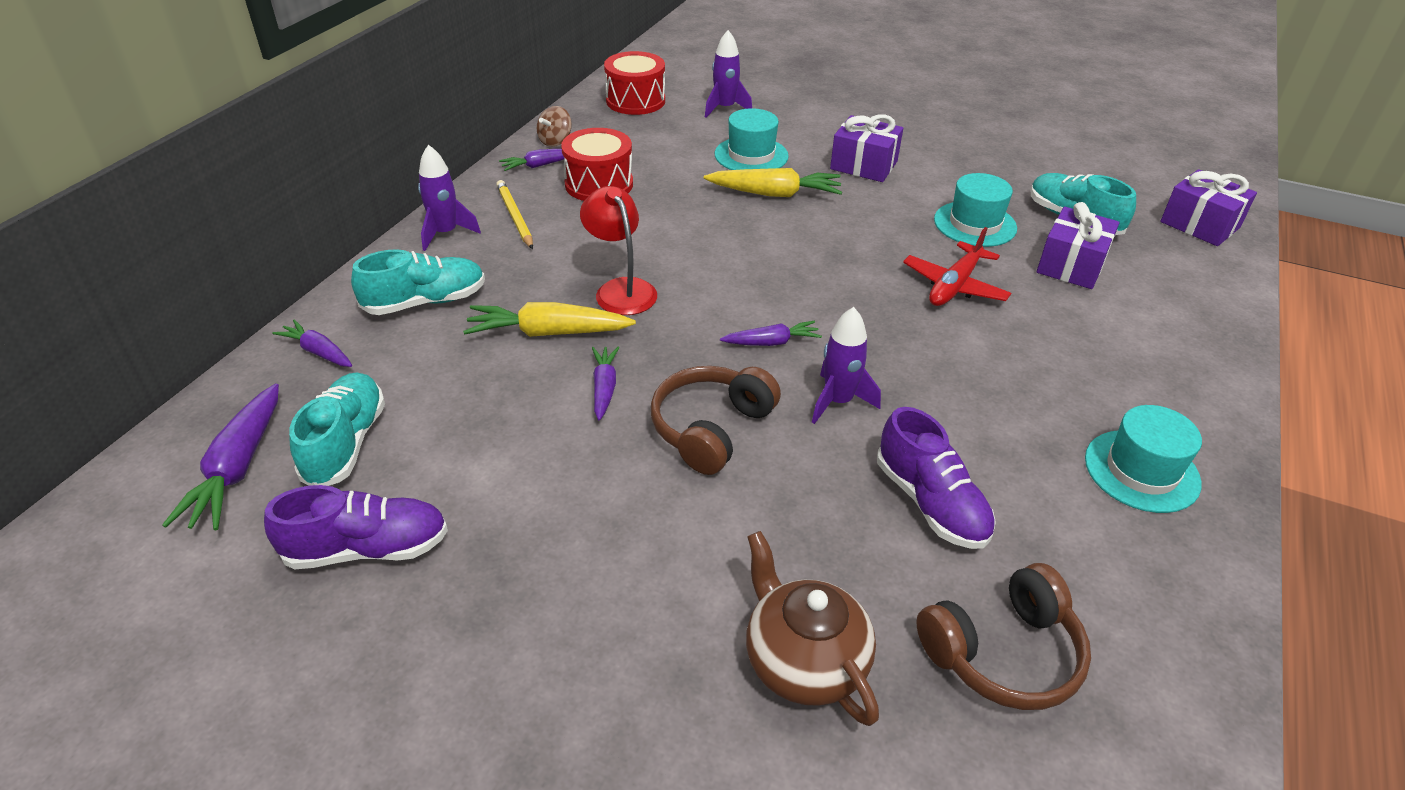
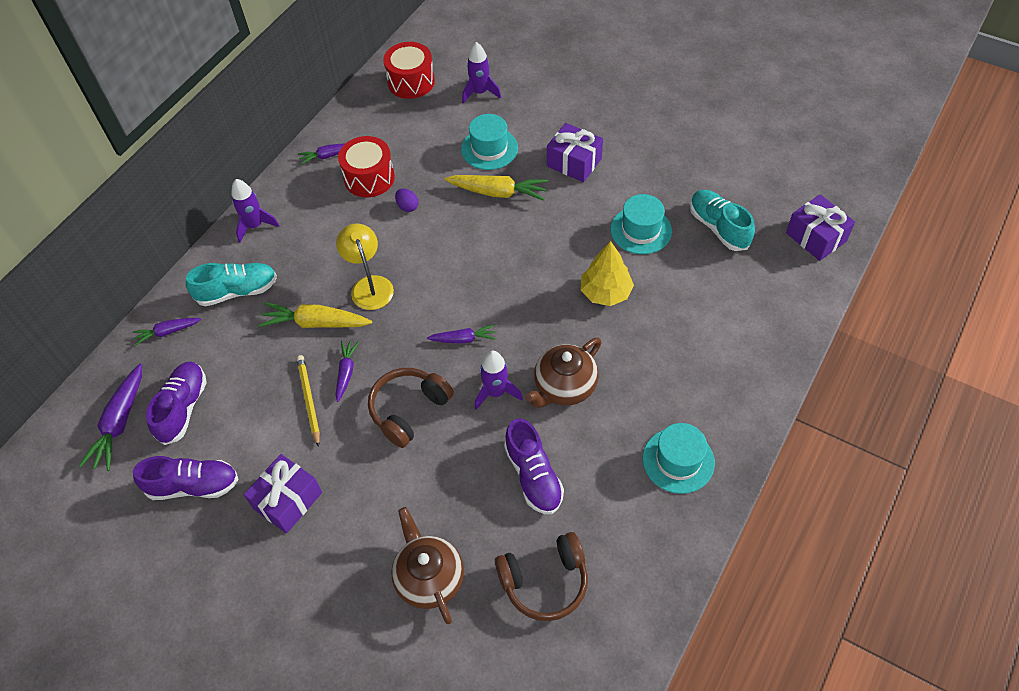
camera: 10 degrees right, 15 degrees up
purple carrot [272,319,352,367] -> purple carrot turned 60 degrees counterclockwise [132,318,201,346]
turquoise shoe [289,372,385,486] -> purple shoe [146,361,207,445]
yellow pencil [496,180,533,249] -> yellow pencil moved to [297,355,320,447]
brown spinning top [537,106,572,147] -> none
red lamp [580,186,657,315] -> yellow lamp [336,224,394,310]
red plane [903,227,1011,306] -> yellow tree [581,241,634,306]
purple gift [1037,202,1119,289] -> purple gift moved to [244,454,322,533]
none -> purple egg [395,188,419,212]
none -> brown teapot [525,338,602,408]

